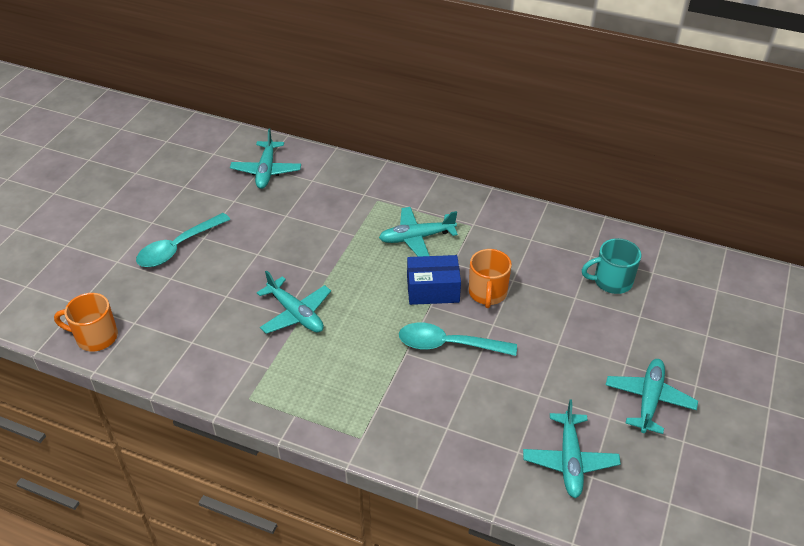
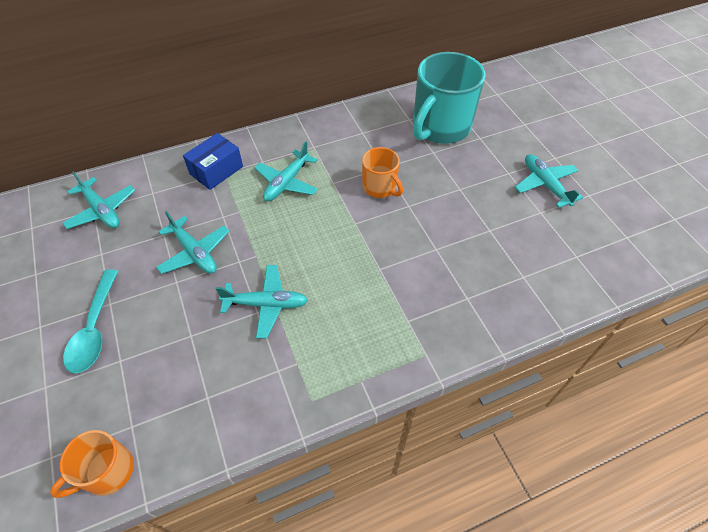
camera: 45 degrees left, 10 degrees up
turquoise spoon [399,322,517,356] -> none
blue box [407,255,461,305] -> blue box moved to [183,133,243,190]
turquoise plane [523,400,621,498] -> turquoise plane moved to [156,211,230,274]
turquoise mug [582,238,641,294] -> turquoise mug [413,52,486,144], size x1.89

